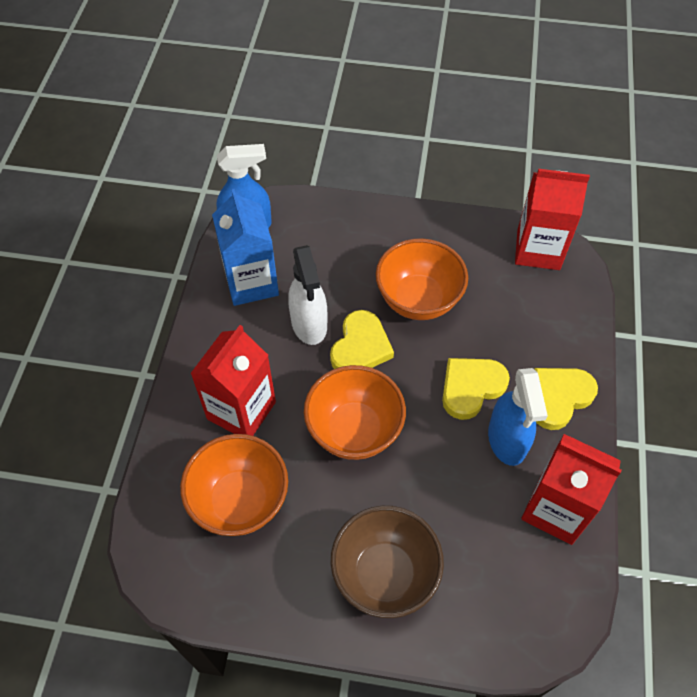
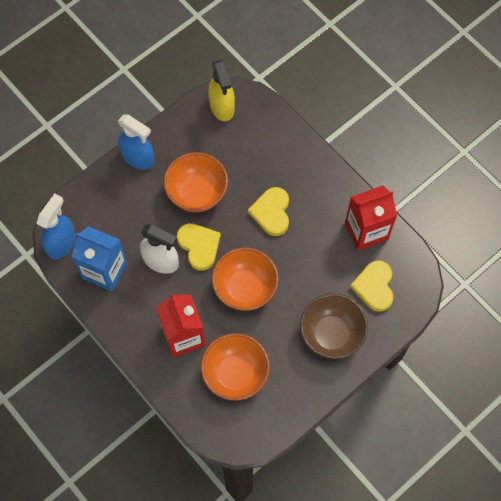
camera: 50 degrees left, 10 degrees up
blue spray bottle [488,368,548,466] -> blue spray bottle moved to [118,114,155,170]
red carton [515,169,590,270] -> yellow spray bottle [208,59,235,121]
yellow heart [534,368,598,430] -> yellow heart moved to [350,260,394,312]

